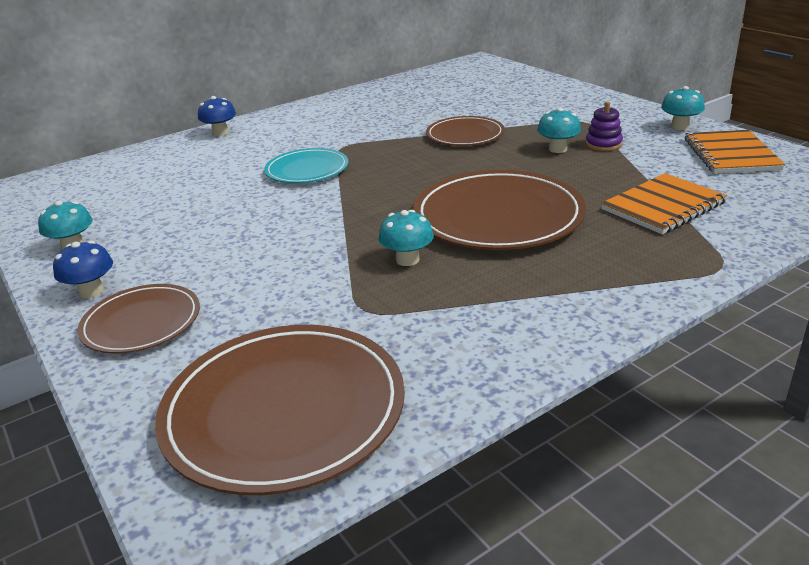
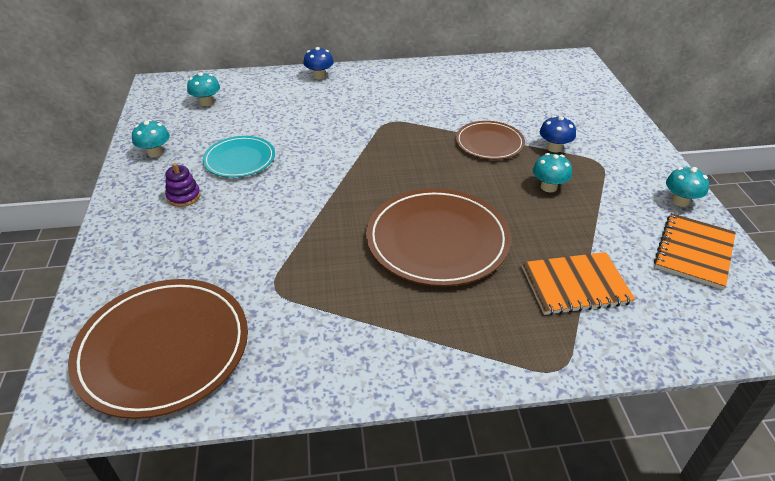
camera: 25 degrees right, 10 degrees up
blue mushroom [53,241,113,298] -> blue mushroom moved to [540,116,576,153]
brown plate [77,284,200,354] -> none
turquoise plate [264,148,348,183] -> turquoise plate moved to [203,136,275,178]
turquoise mushroom [379,210,434,266] -> turquoise mushroom moved to [187,73,220,106]
purple stacking toy [586,101,623,151] -> purple stacking toy moved to [165,163,201,207]

